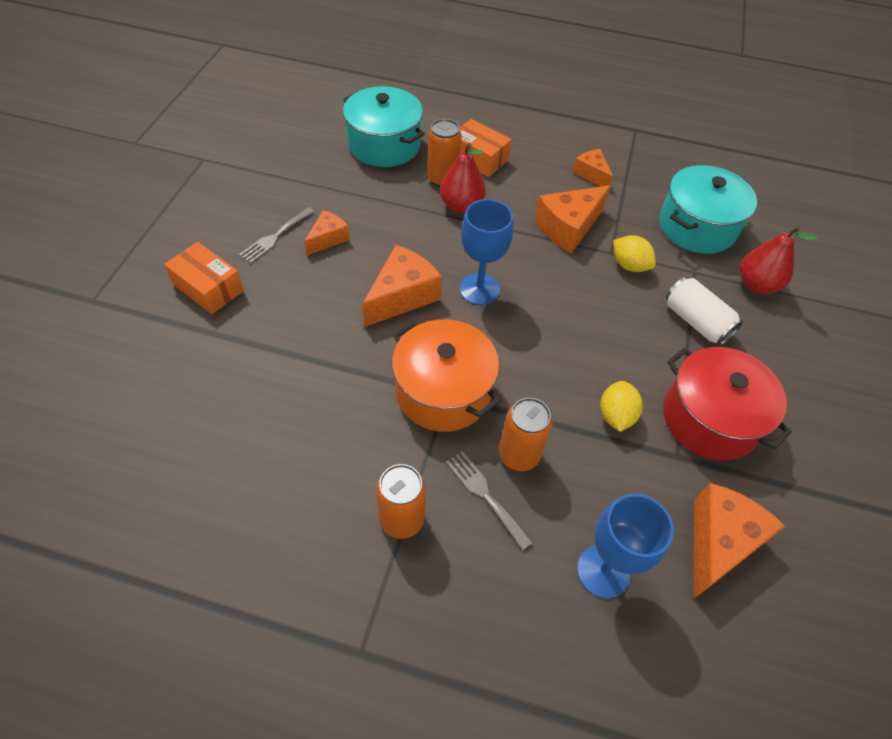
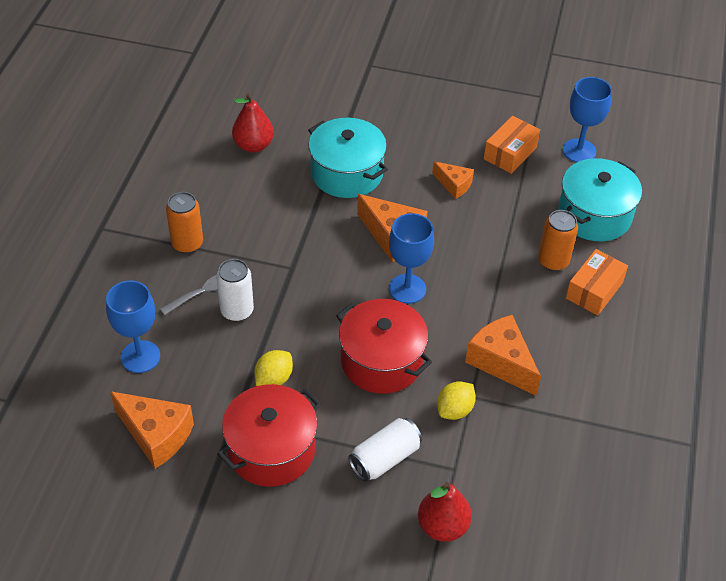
camera: 90 degrees right, 5 degrees down
orange box [164,242,244,314] -> orange box moved to [484,116,540,174]
grey fork [239,207,315,264] -> none
orange pot [392,319,501,432] -> none
red pear [440,143,486,213] -> red pear moved to [232,94,274,153]
orange can [499,398,552,471] -> white can [216,259,254,322]
orange cheese [572,149,613,186] -> none
yellow lemon [600,381,643,432] -> yellow lemon turned 60 degrees counterclockwise [255,350,293,386]
turquoise pot [659,165,757,254] -> turquoise pot moved to [308,118,388,198]
none -> red pot [336,299,432,394]
none -> blue goblet [563,77,612,162]

